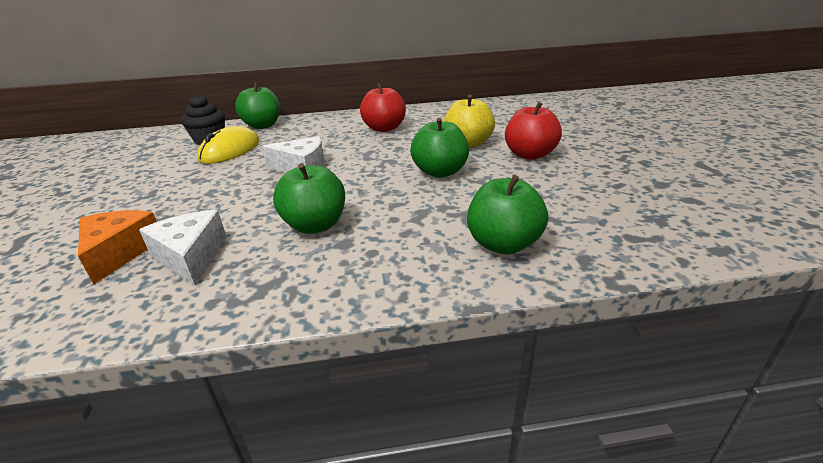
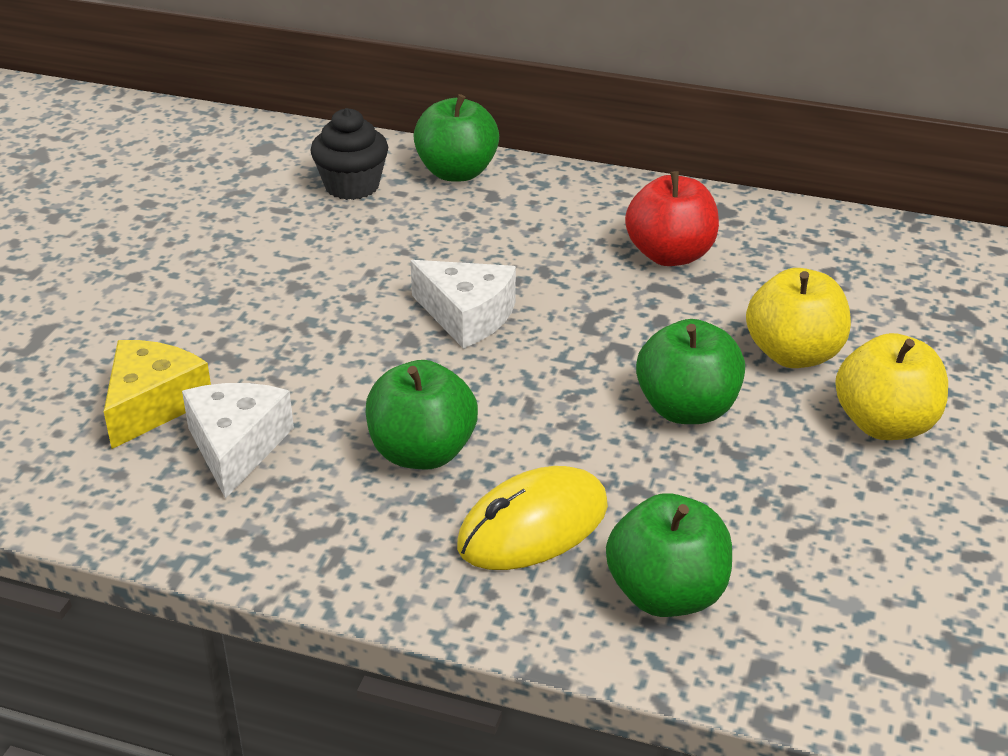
camera: 25 degrees right, 5 degrees up
orange cheese [78,210,157,284] -> yellow cheese [104,340,211,449]
yellow mouse [197,126,260,164] -> yellow mouse moved to [457,466,608,570]
red apple [505,102,562,160] -> yellow apple [835,333,948,440]

